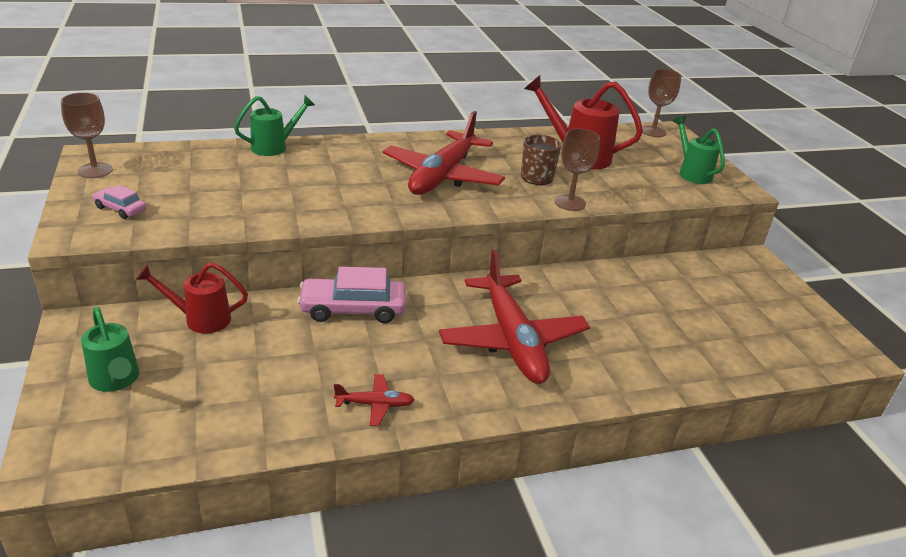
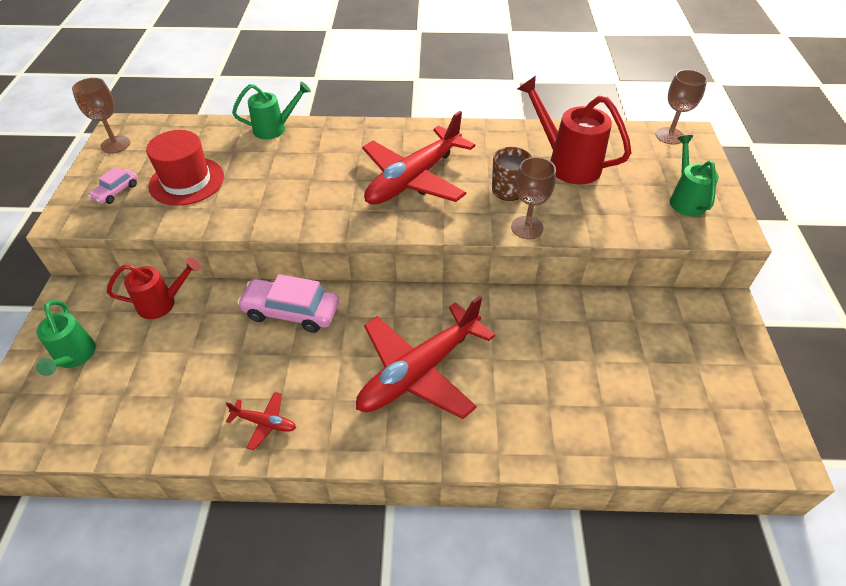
camera: 20 degrees right, 15 degrees up
pink car [92,185,146,219] -> pink car turned 105 degrees counterclockwise [88,167,138,204]
red watering can [136,262,248,333] -> red watering can turned 150 degrees clockwise [107,257,201,319]
red plane [439,249,590,384] -> red plane turned 45 degrees clockwise [356,295,495,419]
none -> red hat [146,130,224,206]

